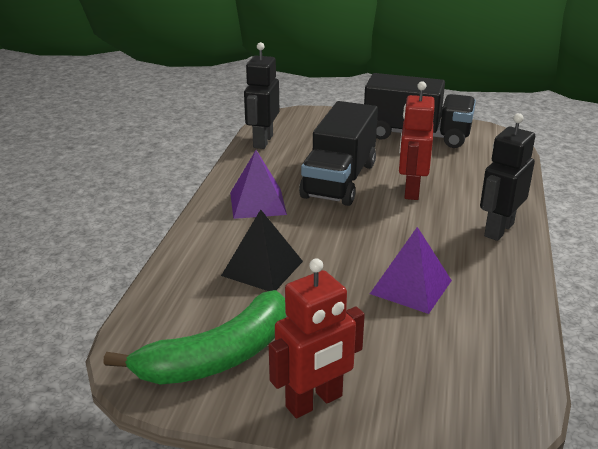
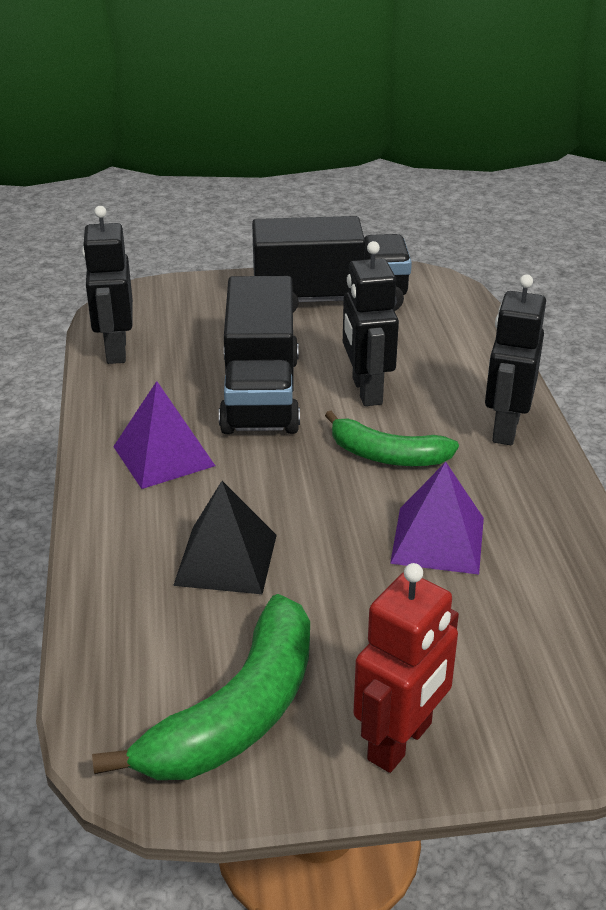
camera: 20 degrees left, 5 degrees up
red robot [399,81,435,200] -> black robot [343,241,399,406]
none -> green banana [325,411,459,466]

